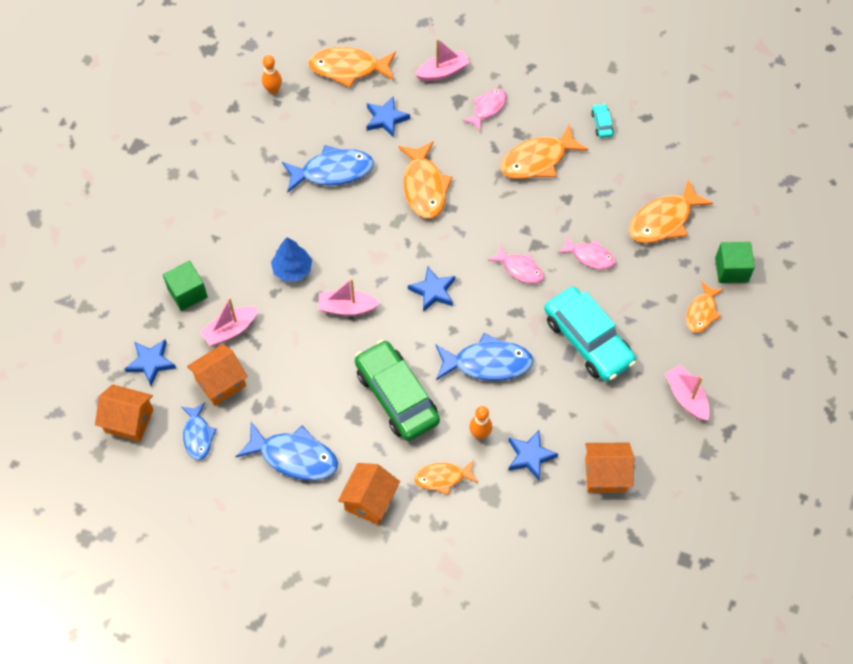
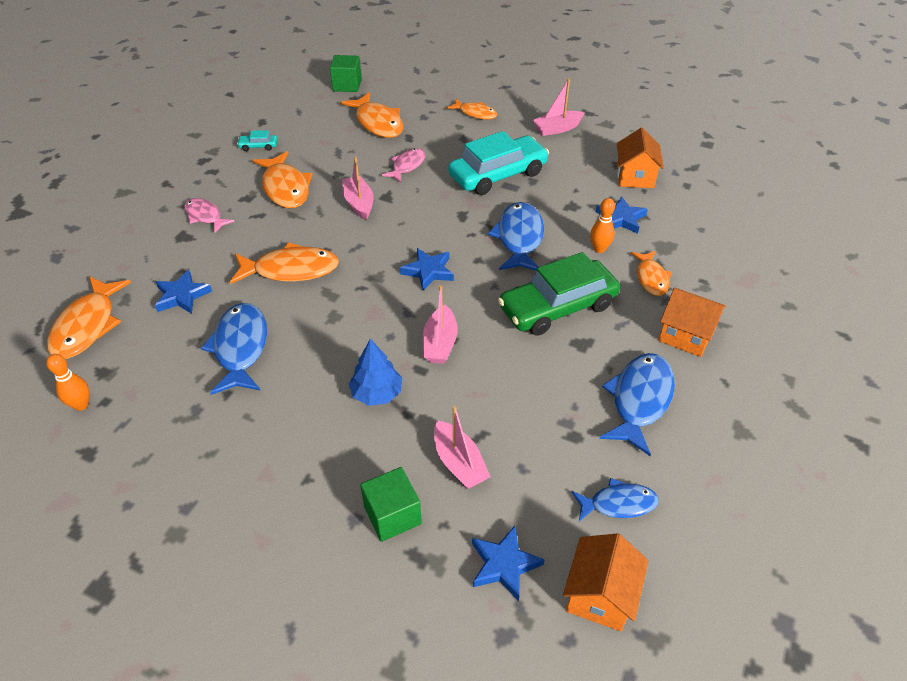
camera: 85 degrees left, 15 degrees down
orange house [187,344,248,406] -> none
pink boat [416,39,470,81] -> pink boat moved to [342,156,374,220]
pink fish [488,245,544,284] -> none
green cube [715,242,755,283] -> green cube moved to [330,55,362,92]

